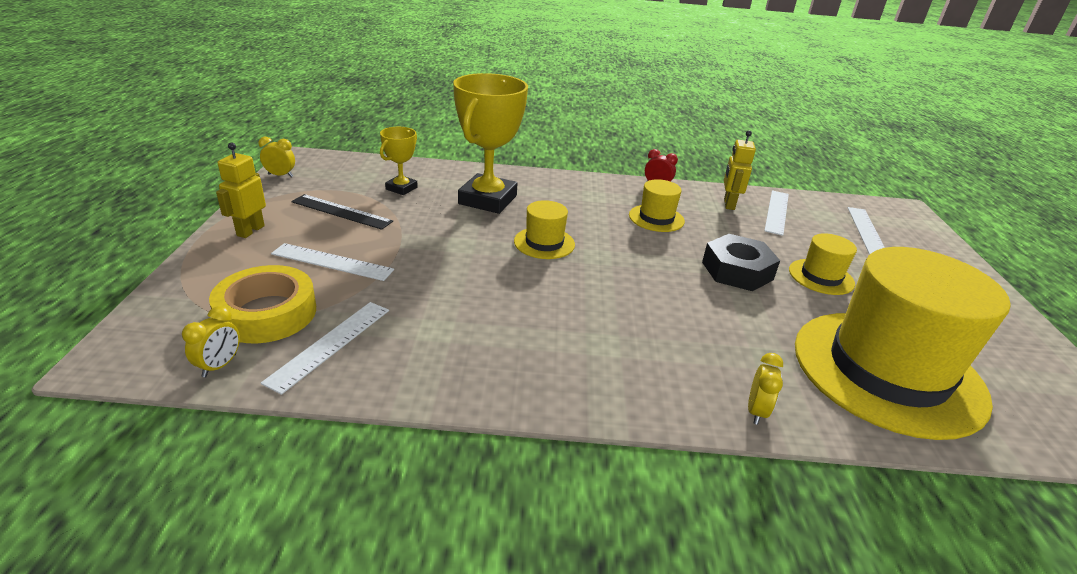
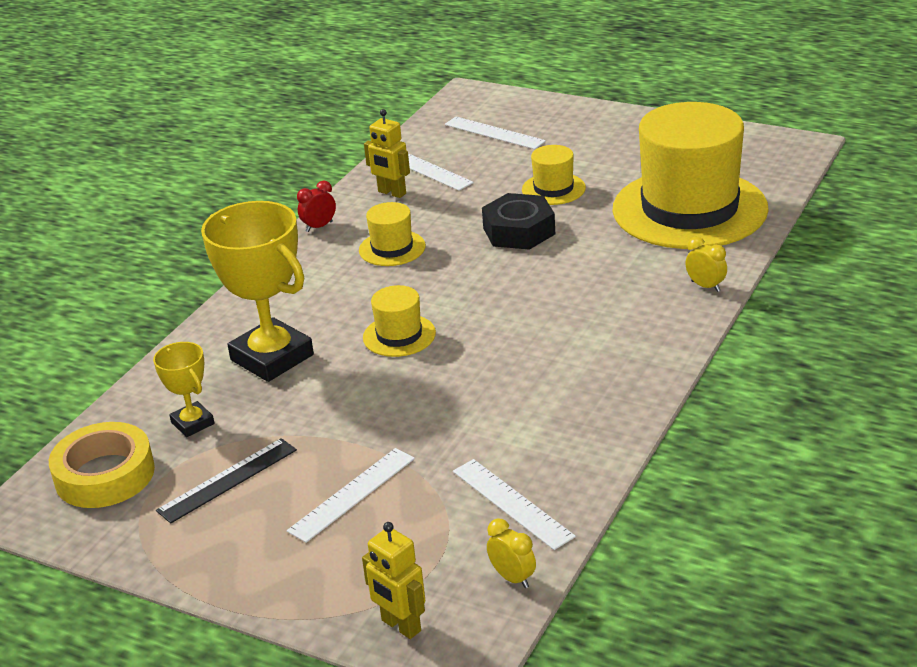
camera: 60 degrees left, 0 degrees up
yellow tape [209,265,316,343] -> yellow tape moved to [49,422,155,508]
yellow robot [216,142,266,238] -> yellow robot moved to [362,522,425,639]
yellow clock [258,137,295,177] -> none

